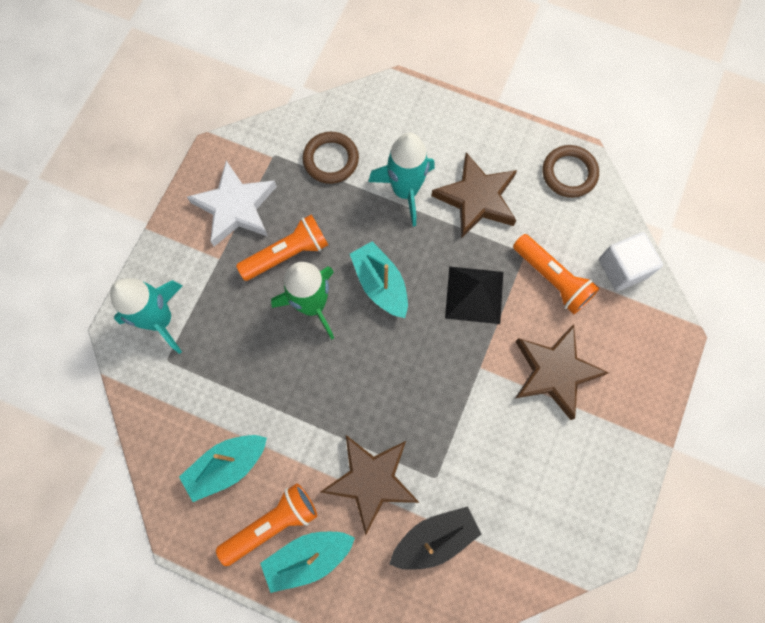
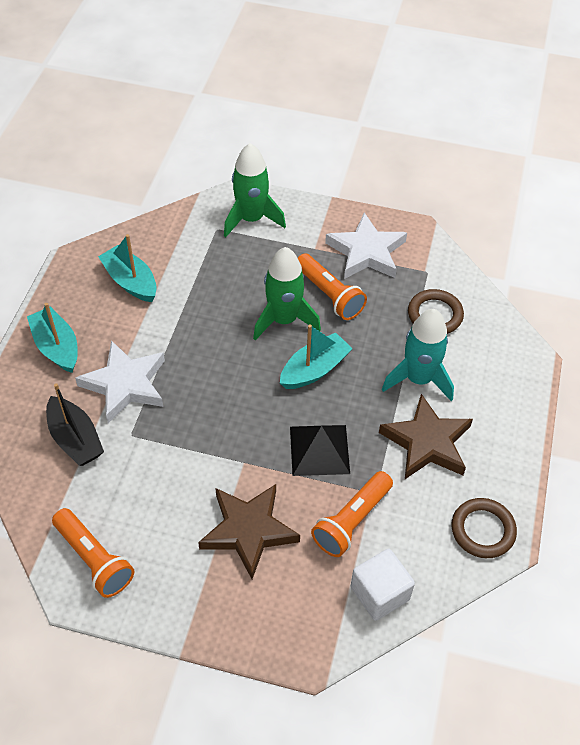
camera: 80 degrees right, 20 degrees down
turquoise rocket [110,278,183,354] -> green rocket [224,143,286,237]
orange flashlight [216,483,317,566] -> orange flashlight moved to [52,508,134,598]
brown star [321,435,420,535] -> white star [75,340,165,423]

